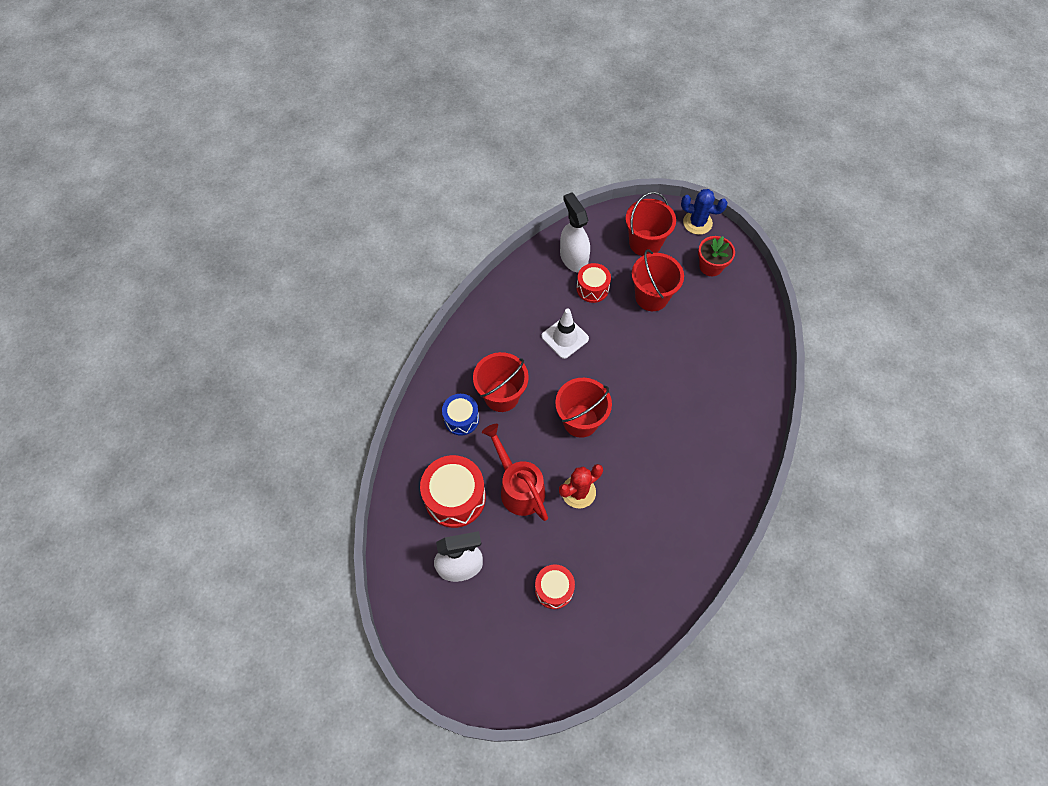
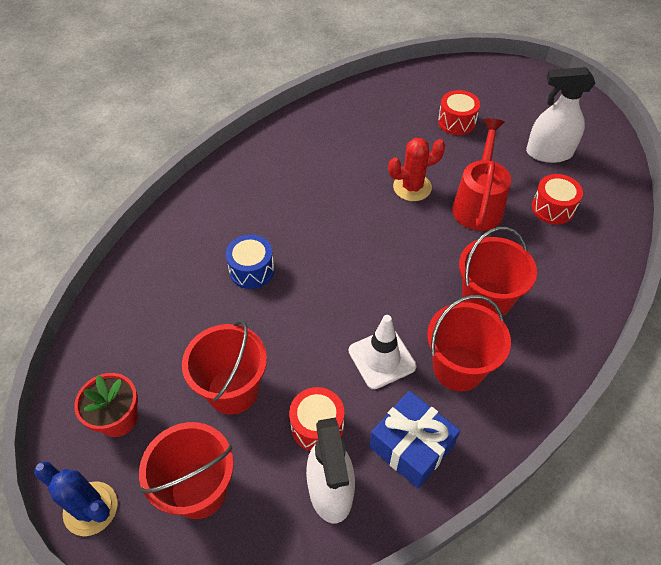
camera: 165 degrees left, 10 degrees down
red drum [420,455,486,528] -> red drum [532,174,583,225], size x0.60
blue drum [442,394,479,435] -> blue drum moved to [225,234,275,289]
red watering can [482,424,548,521] -> red watering can turned 150 degrees counterclockwise [452,118,511,231]
red bucket [555,378,612,438] -> red bucket moved to [427,295,511,391]
none -> blue gift [369,391,460,488]

